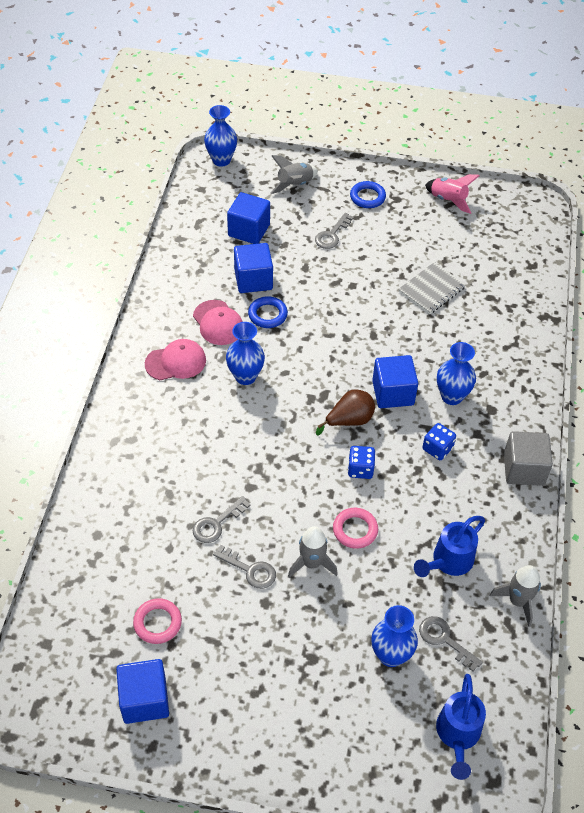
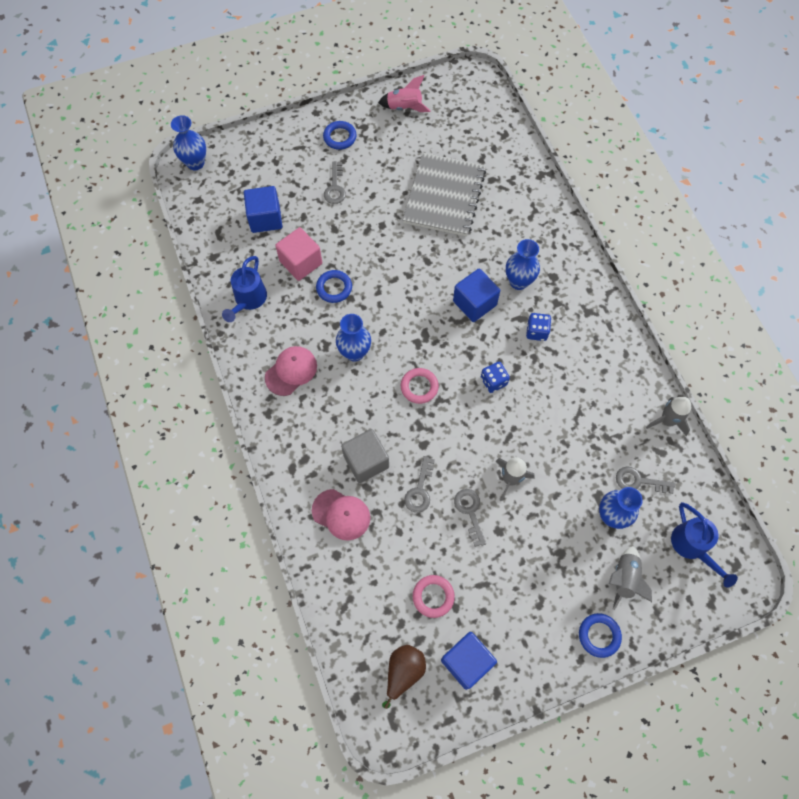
camera: 30 degrees left, 15 degrees up
pink cap [193,300,243,345] -> pink cap moved to [312,489,370,541]
grey key [213,545,276,589] -> grey key turned 105 degrees counterclockwise [454,489,486,547]
blue cube [234,243,273,293] -> pink cube [275,227,322,281]
grey rocket [271,155,318,194] -> grey rocket moved to [609,546,652,610]
brown pear [316,389,375,436] -> brown pear moved to [382,645,426,709]
pink ring [333,508,378,549] -> pink ring moved to [401,368,439,404]
grey notebook [399,262,466,314] -> grey notebook [403,153,486,237], size x1.73
blue watering can [414,516,485,577] -> blue watering can moved to [222,256,267,322]
grey cube [504,431,553,486] -> grey cube moved to [341,429,389,483]
none -> blue ring [579,613,622,658]

